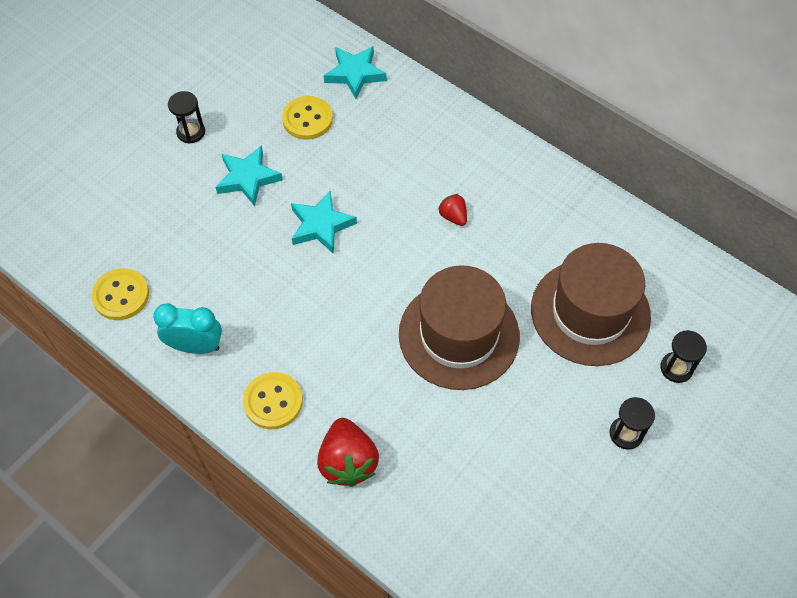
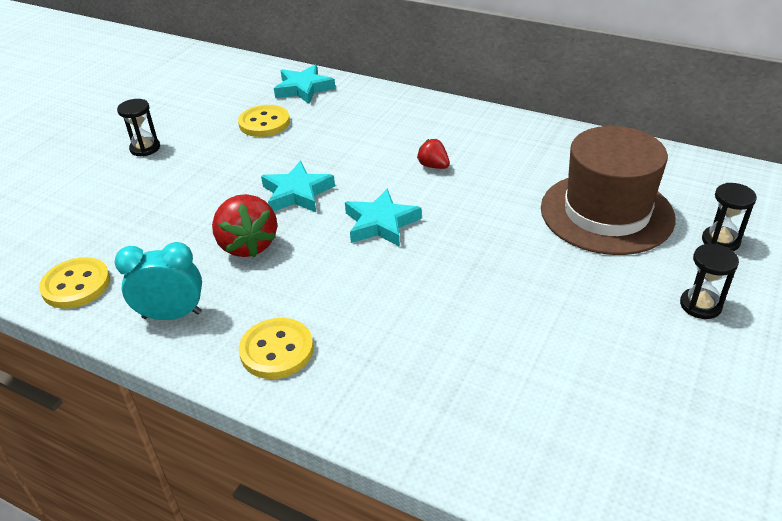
camera: 10 degrees left, 20 degrees down
turquoise star [215,145,283,206] -> turquoise star moved to [345,189,421,247]
red strawberry [317,418,379,487] -> red strawberry moved to [212,194,277,258]
brown hat [399,265,520,390] -> none

